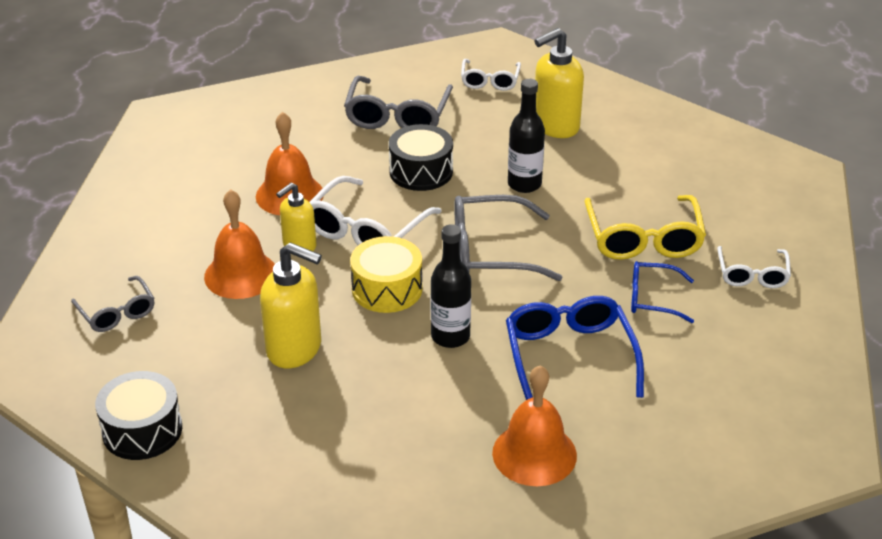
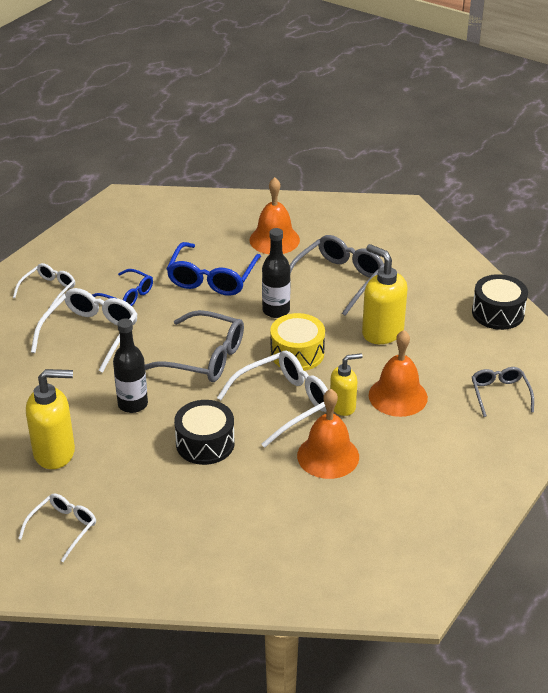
camera: 155 degrees left, 0 degrees up
grey glasses [344,76,453,129] -> grey glasses moved to [290,235,384,316]
yellow glasses [584,195,706,260] -> white glasses [31,288,138,373]

